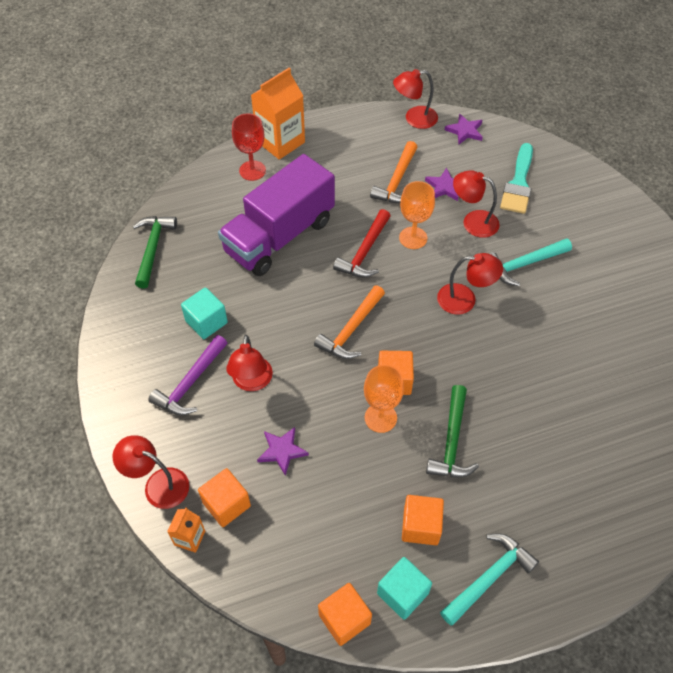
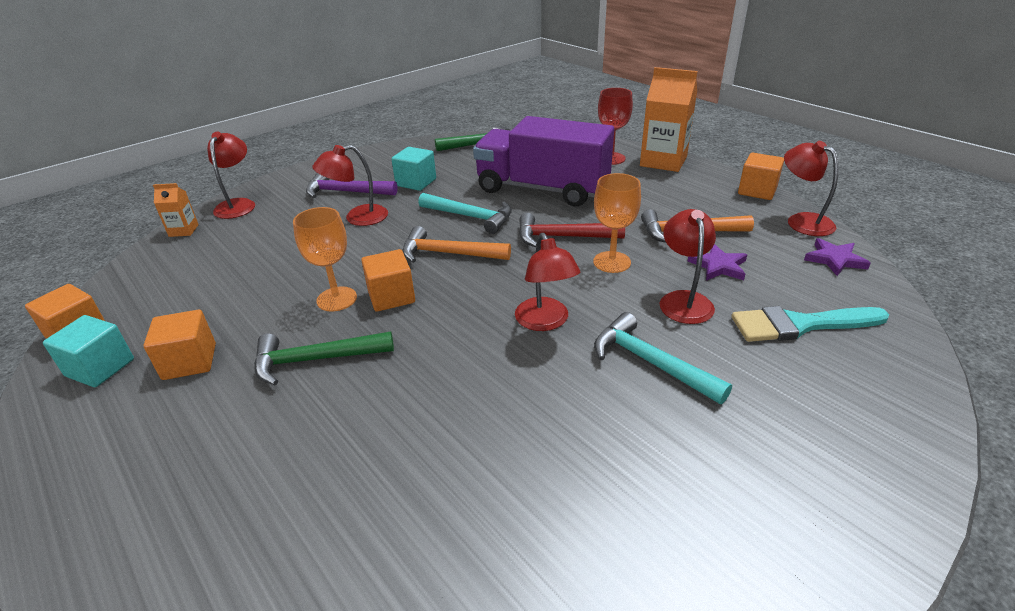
camera: 70 degrees right, 20 degrees down
orange cube [198,468,251,527] -> orange cube moved to [738,153,784,200]
purple star [257,427,309,476] -> none
turquoise hammer [440,533,539,626] -> turquoise hammer moved to [418,193,512,234]

